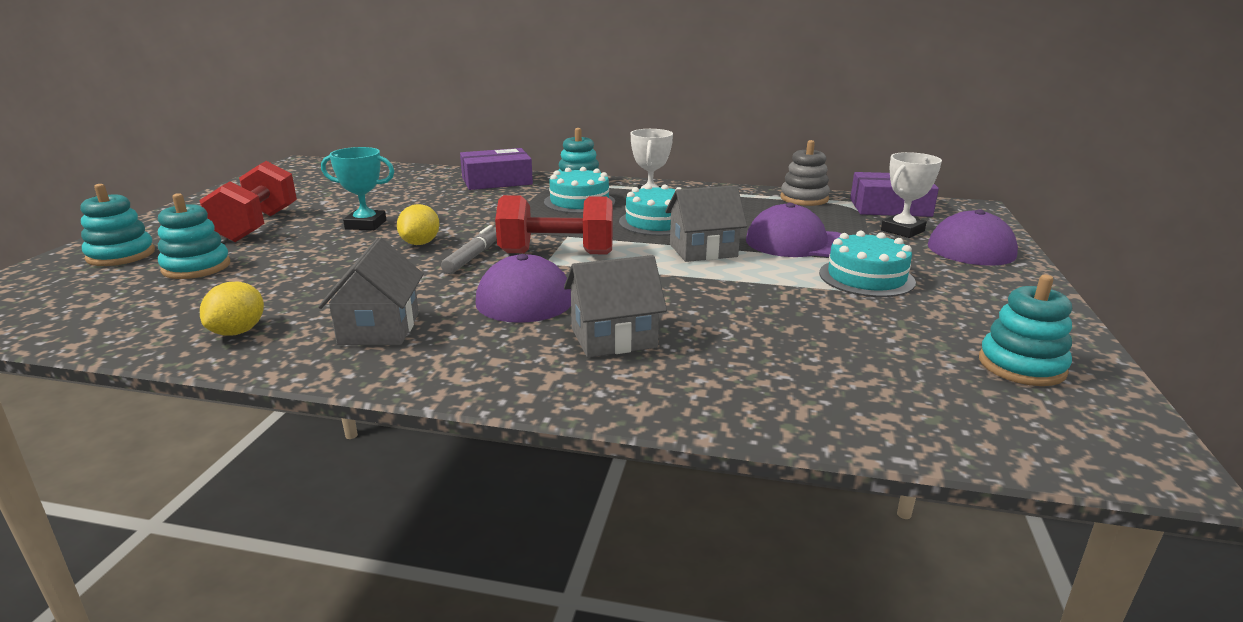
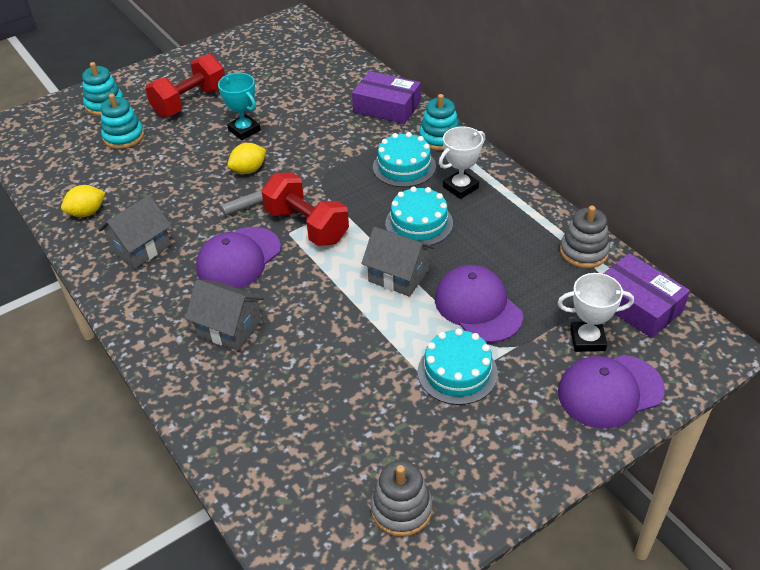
camera: 45 degrees right, 20 degrees up
turquoise stacking toy [979,275,1072,386] -> grey stacking toy [370,460,433,537]

